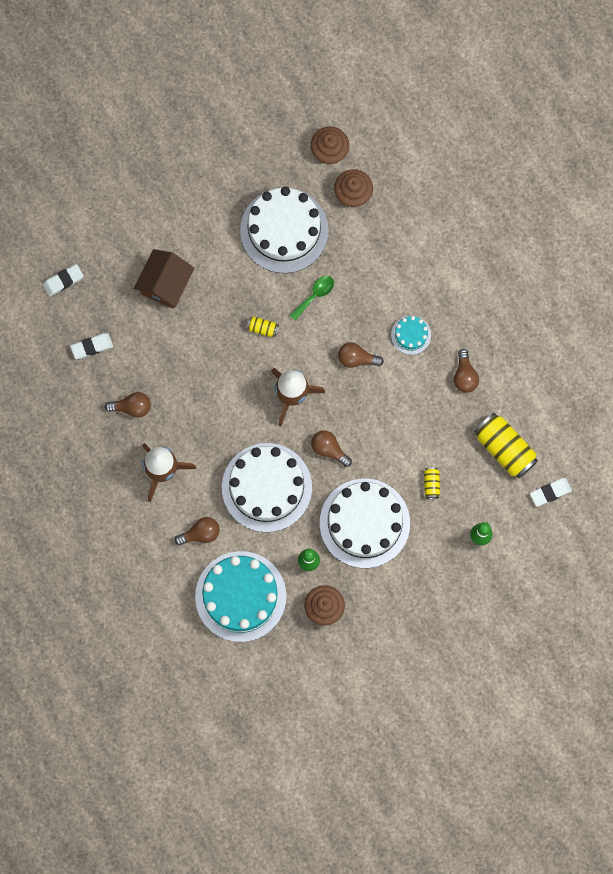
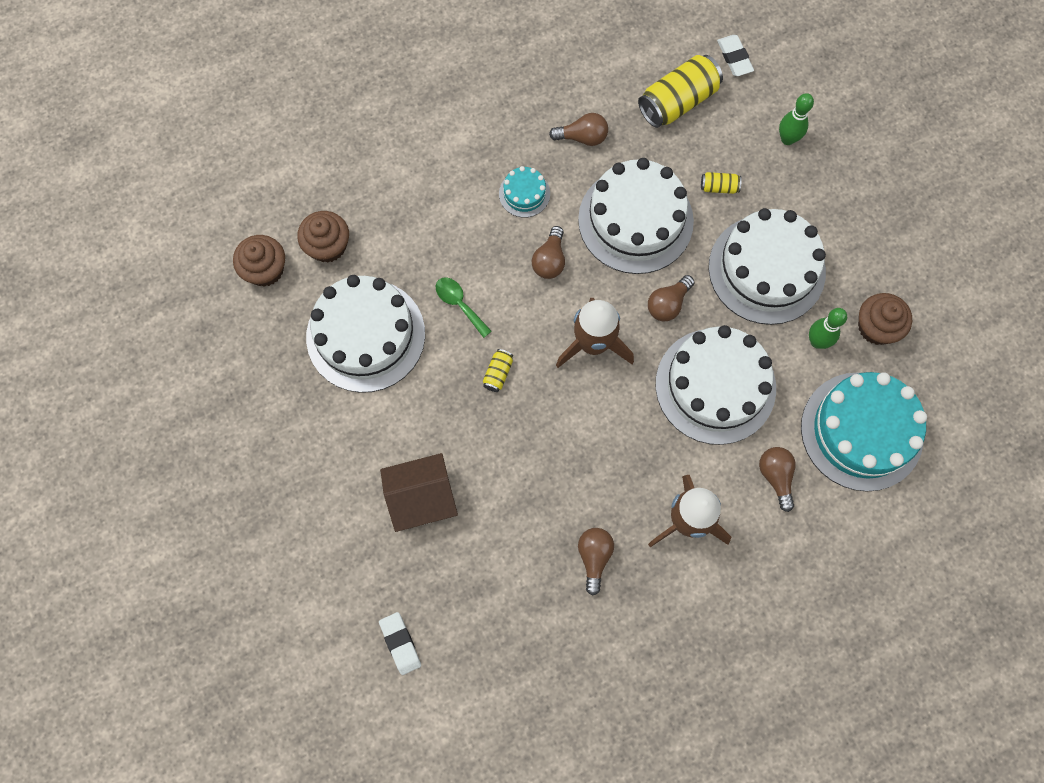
camera: 85 degrees left, 5 degrees down
white eraser [70,333,113,359] -> none
brown house [134,249,195,309] -> brown house turned 45 degrees counterclockwise [380,453,458,532]
none -> white cake [578,158,694,274]

